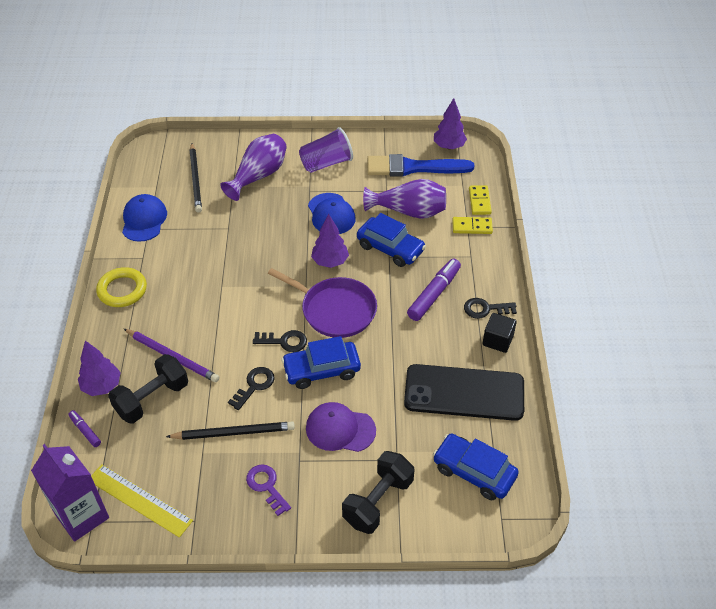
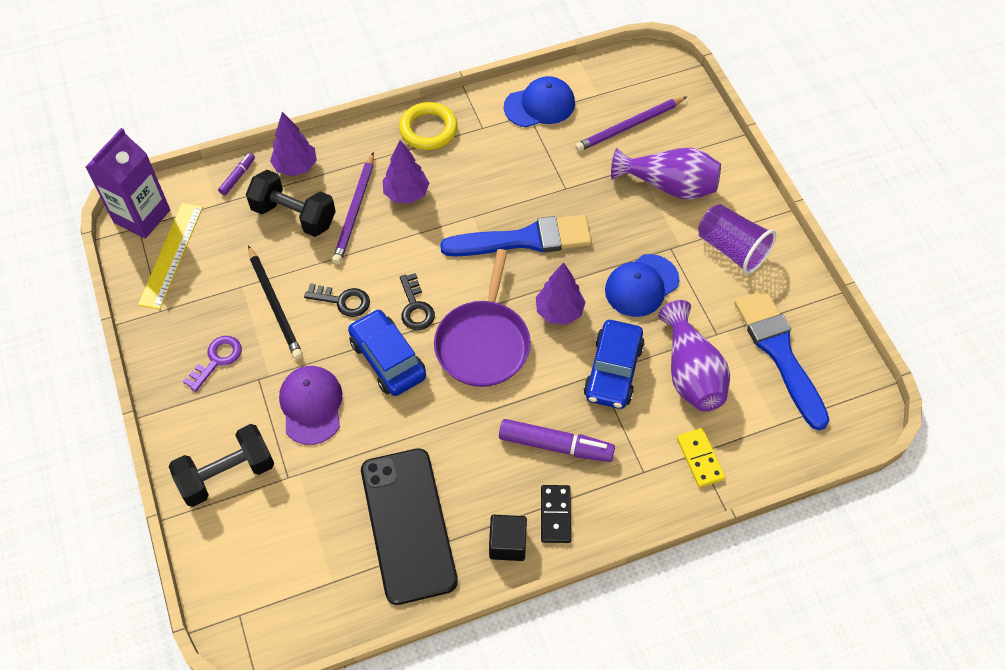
camera: 70 degrees right, 10 degrees up
black pencil [190,143,202,213] -> purple pencil [575,97,687,152]
black dumbbell [342,451,414,534] -> black dumbbell turned 45 degrees counterclockwise [169,424,274,507]
blue car [433,433,519,500] -> none
purple tree [434,98,467,149] -> purple tree moved to [383,140,429,204]
black key [464,298,517,319] -> black domino [541,485,571,543]
yellow domino [469,185,492,215] -> none
none -> blue brush [440,215,592,256]

